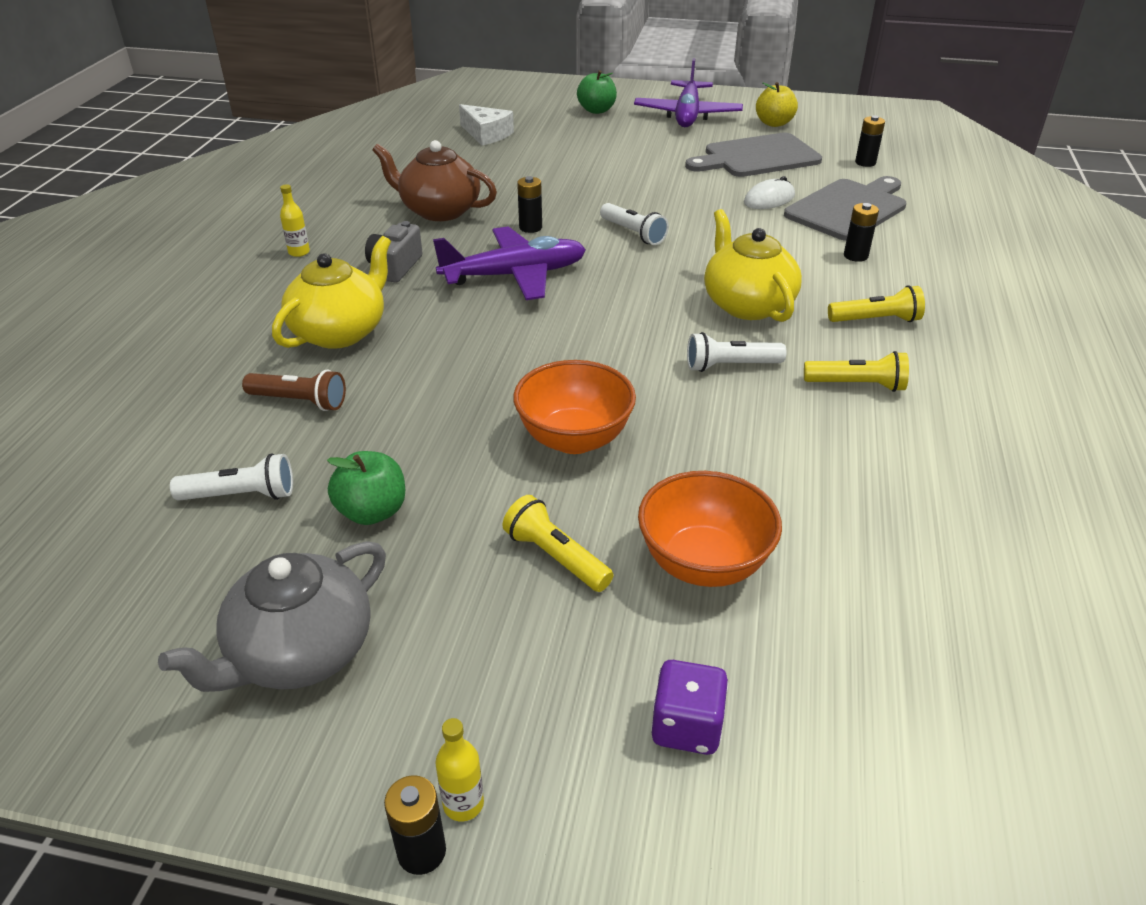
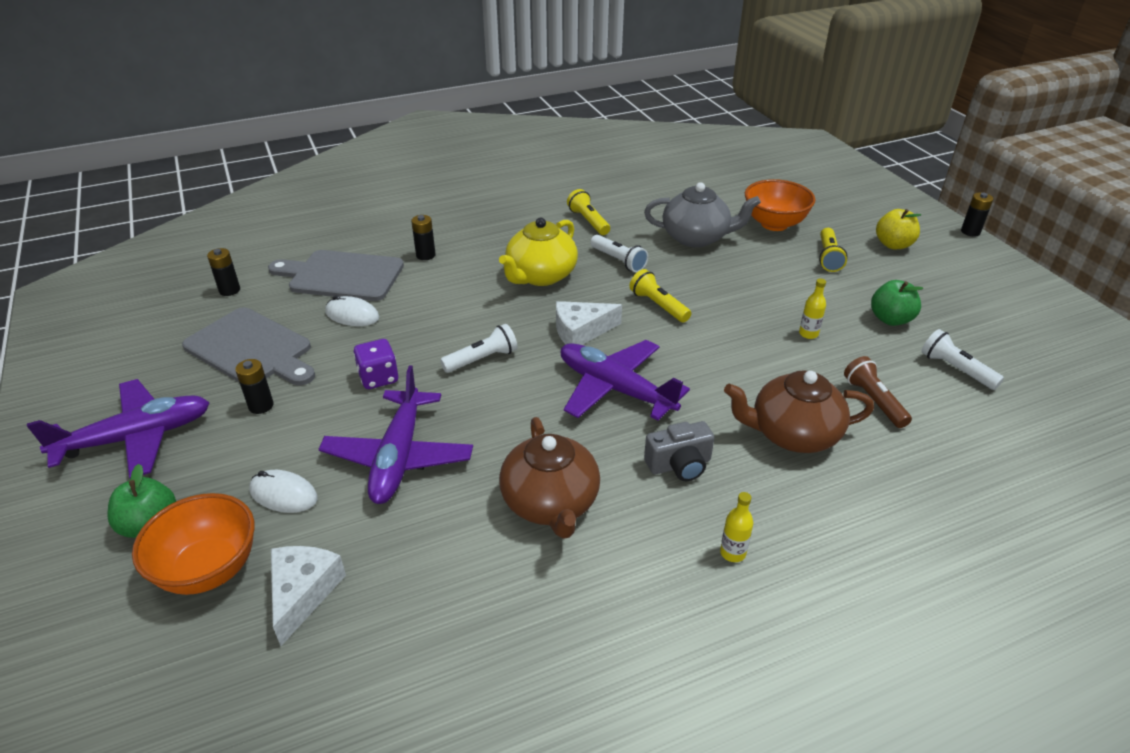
camera: 125 degrees left, 0 degrees up
grey teapot [158,541,386,692] -> grey teapot moved to [644,182,761,247]
yellow teapot [272,236,391,349] -> brown teapot [724,370,874,453]
yellow bottle [435,718,484,822] -> yellow bottle moved to [799,279,826,339]
orange bowl [513,360,636,454] -> orange bowl moved to [132,493,254,595]
black battery [517,176,542,233] -> black battery moved to [235,359,274,414]
white flashlight [600,203,669,245] -> white flashlight turned 45 degrees clockwise [440,324,518,373]
purple dice [651,660,728,755] -> purple dice moved to [353,339,398,389]
yellow apple [756,82,798,127] -> yellow apple moved to [876,209,921,249]
yellow flashlight [828,285,925,322] -> yellow flashlight moved to [629,269,691,322]
none -> white mouse [249,470,317,513]
none -> purple plane [319,365,473,504]
none -> white cheese [556,301,622,345]

